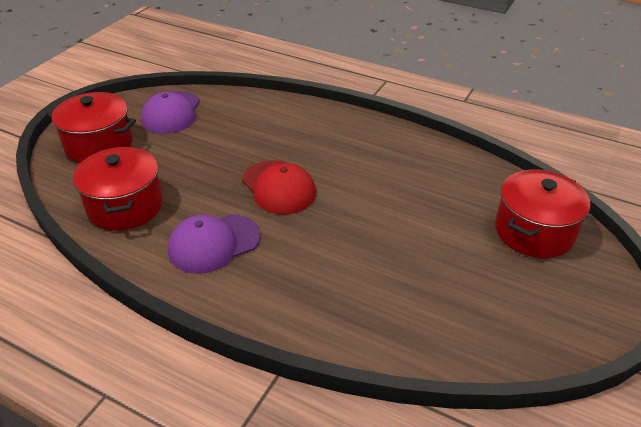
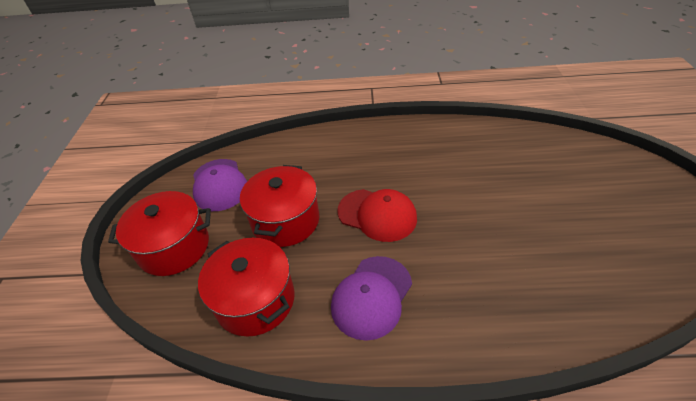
camera: 25 degrees left, 5 degrees up
red pot [495,169,591,258] -> red pot moved to [240,165,319,247]

